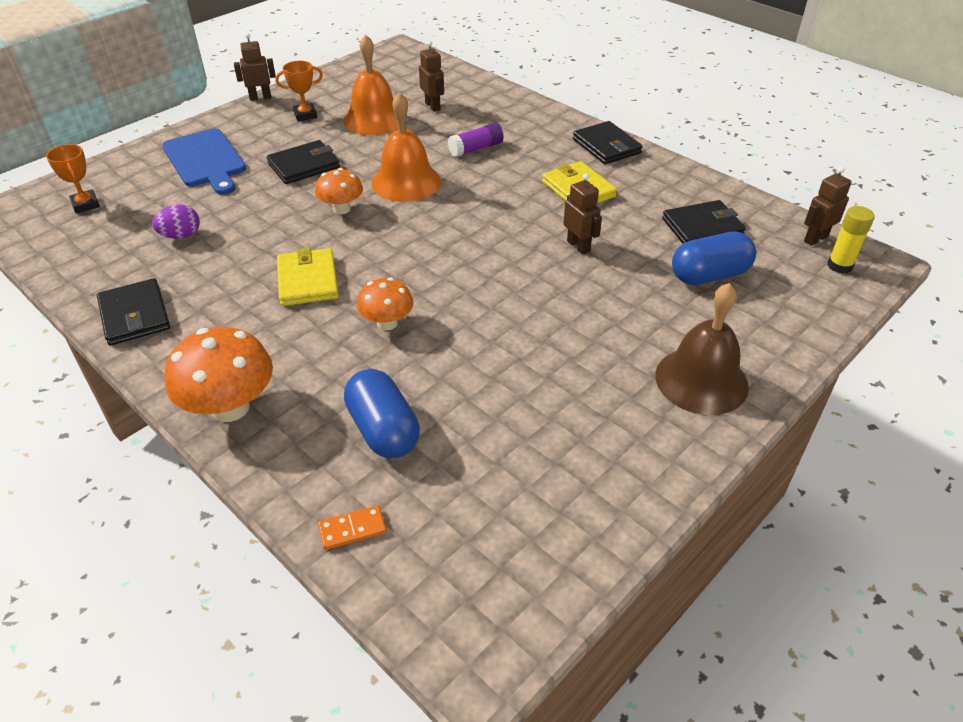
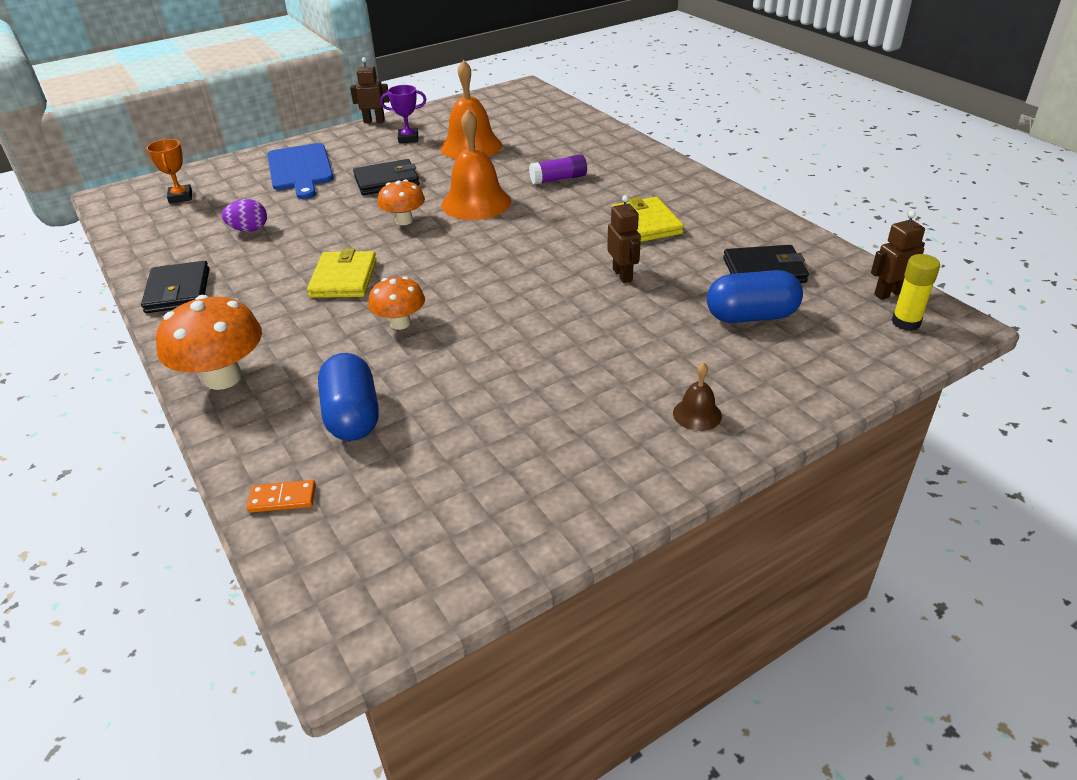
camera: 15 degrees right, 5 degrees down
orange trophy [275,61,323,121] -> purple trophy [380,85,426,143]
brown robot [419,41,444,112] -> none
black wallet [573,121,643,164] -> none
brown bell [655,283,749,415] -> brown bell [673,362,722,431], size x0.48

